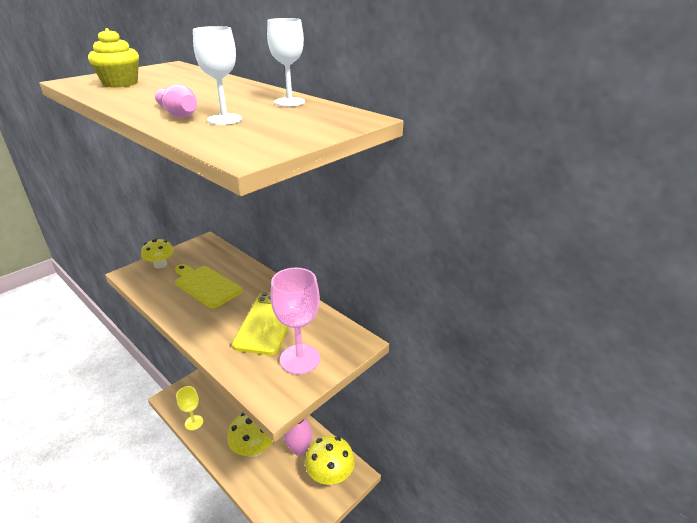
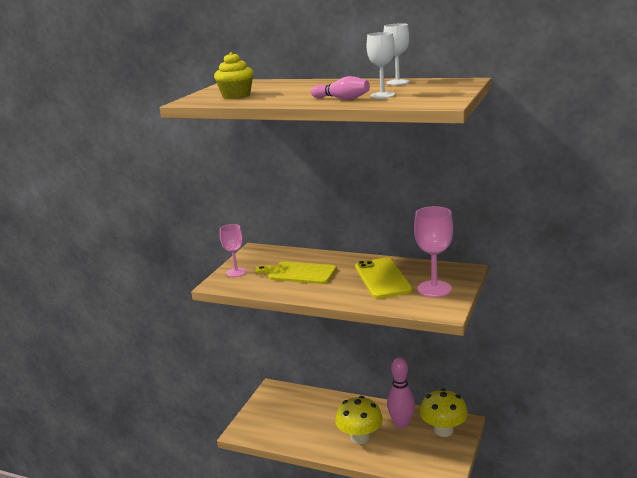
camera: 20 degrees left, 10 degrees down
yellow mushroom [141,238,174,269] -> pink goblet [220,224,246,277]
yellow goblet [176,386,203,431] -> none

